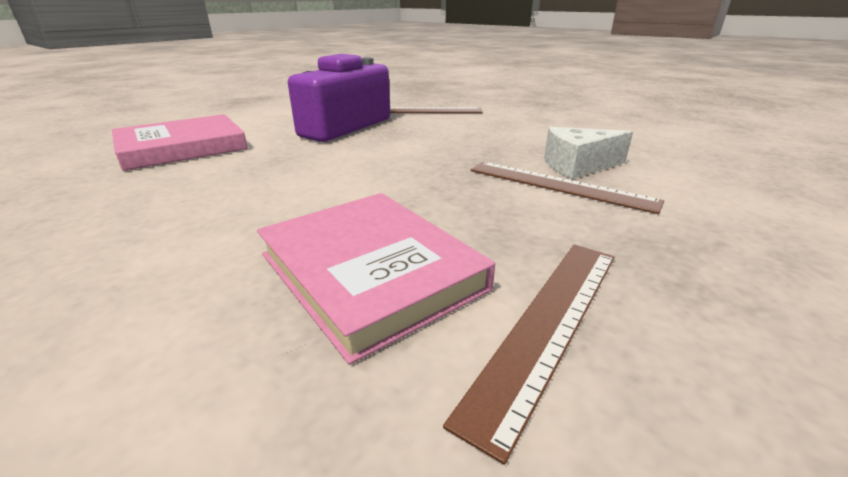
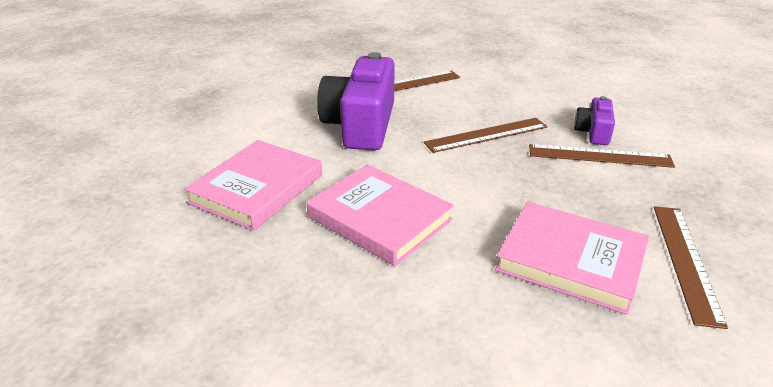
camera: 25 degrees left, 5 degrees up
white cheese [544,127,633,179] -> purple camera [574,96,615,145]
none -> pink book [306,164,454,266]
none -> brown ruler [424,118,548,153]

